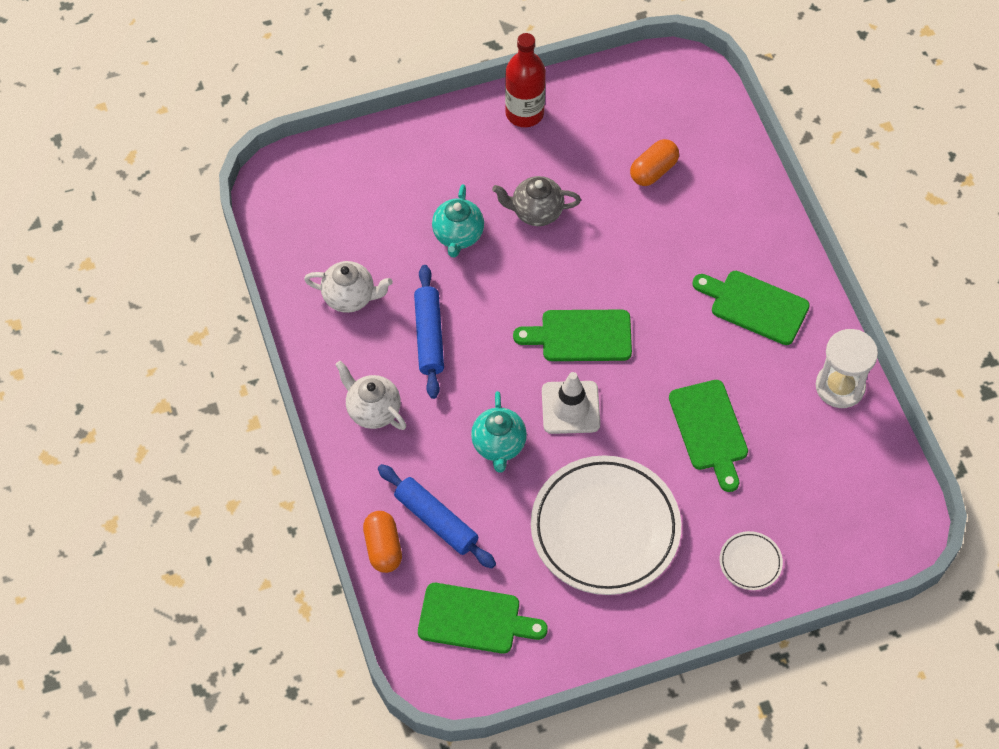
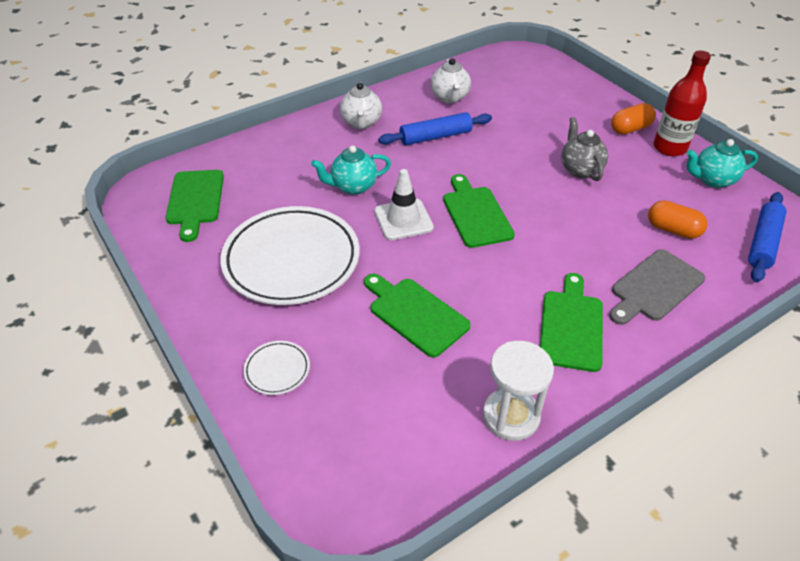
camera: 75 degrees right, 15 degrees down
white teapot [335,361,406,430] -> white teapot turned 150 degrees clockwise [340,82,382,129]
orange capsule [363,511,402,573] -> orange capsule moved to [611,103,656,135]
blue rolling pin [378,464,496,568] -> blue rolling pin moved to [748,192,786,282]
turquoise teapot [432,184,484,258] -> turquoise teapot moved to [686,139,758,188]
green cutting board [669,380,748,492] -> green cutting board turned 75 degrees clockwise [364,274,470,358]
none -> grey cutting board [609,249,705,325]

